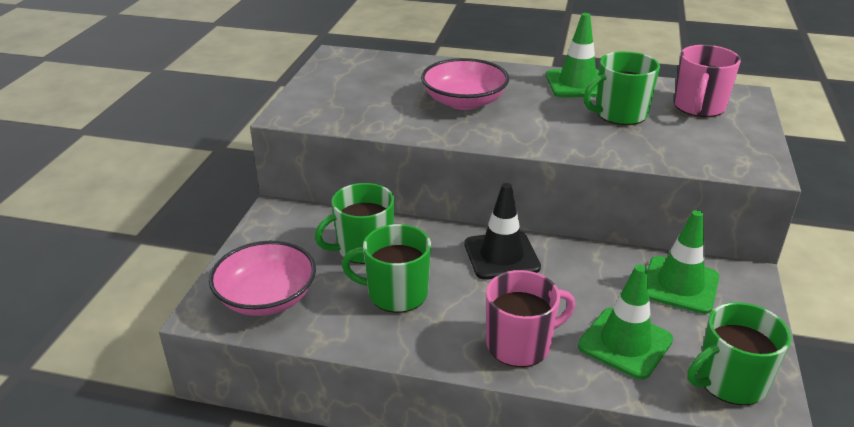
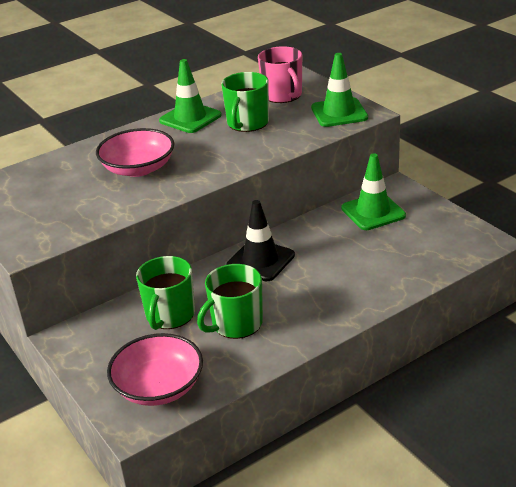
camera: 45 degrees left, 0 degrees up
pink mug [486,270,575,367] -> none
green traffic cone [578,265,673,379] -> green traffic cone moved to [311,53,368,127]
green mug [688,302,791,405] -> none

